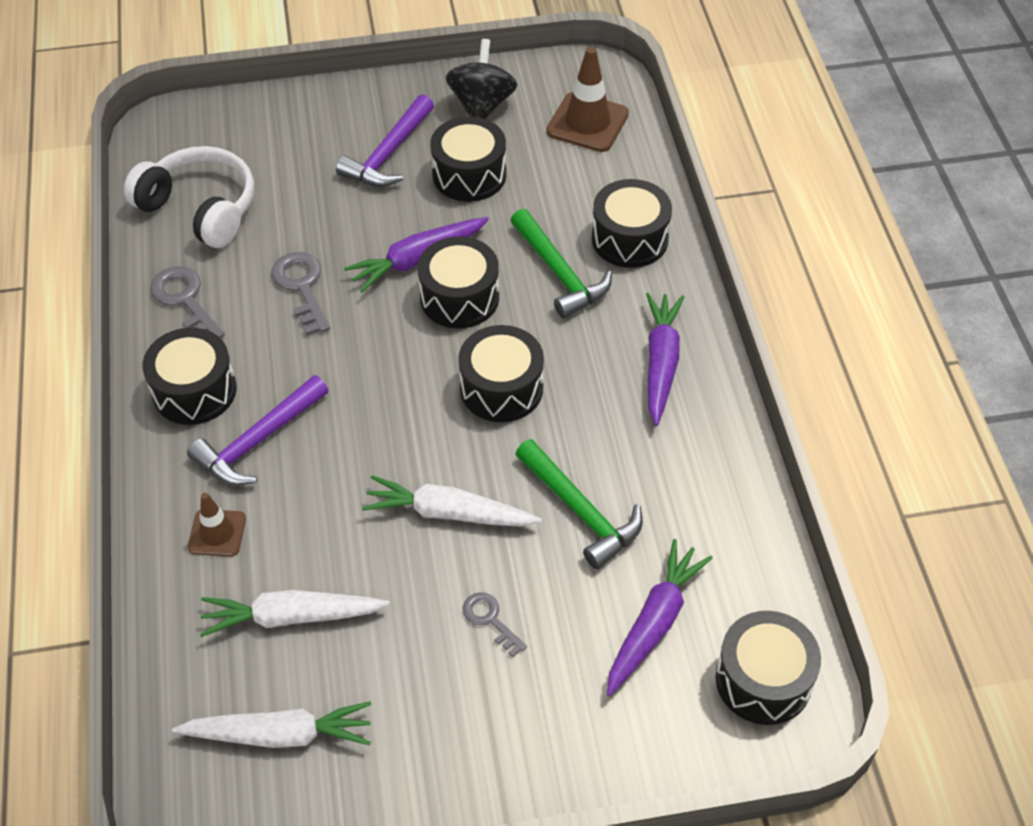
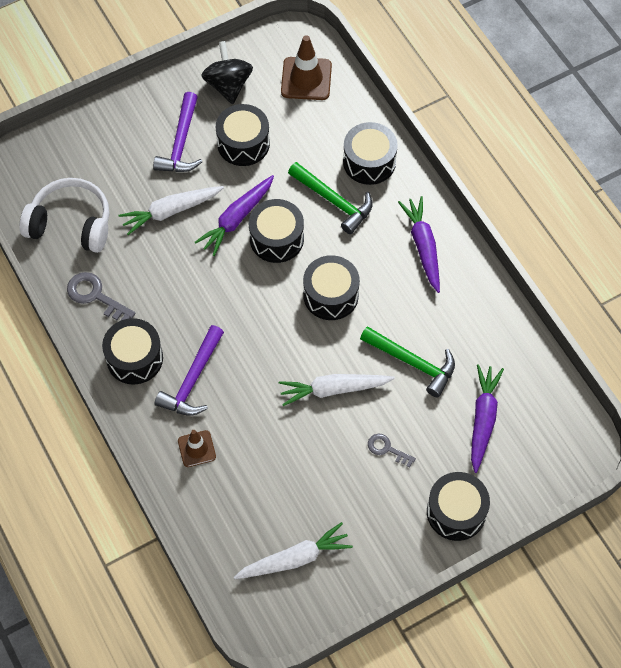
camera: 20 degrees left, 10 degrees up
white carrot [200,590,390,637] -> white carrot moved to [118,186,224,235]
grey key [271,252,330,336] -> none
black drum [716,611,821,725] -> black drum moved to [427,472,490,541]

